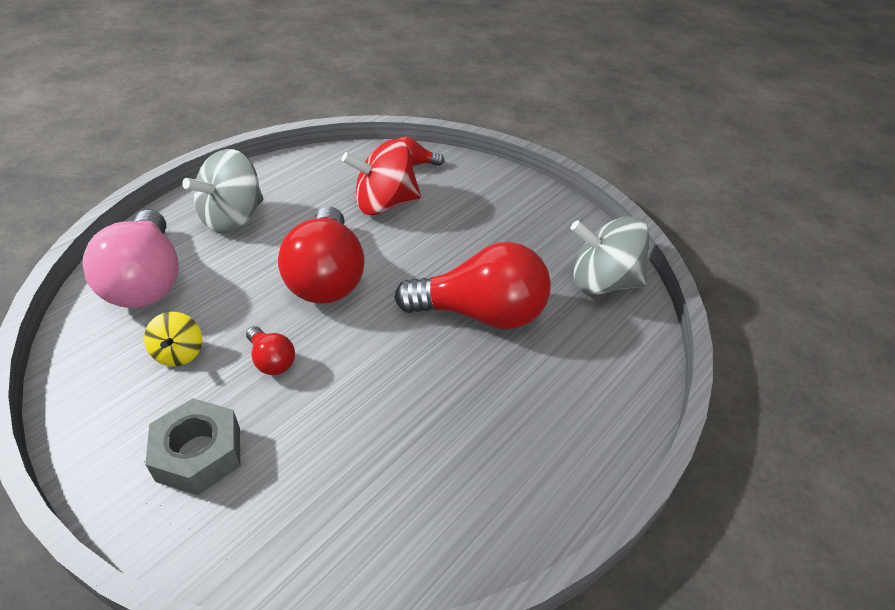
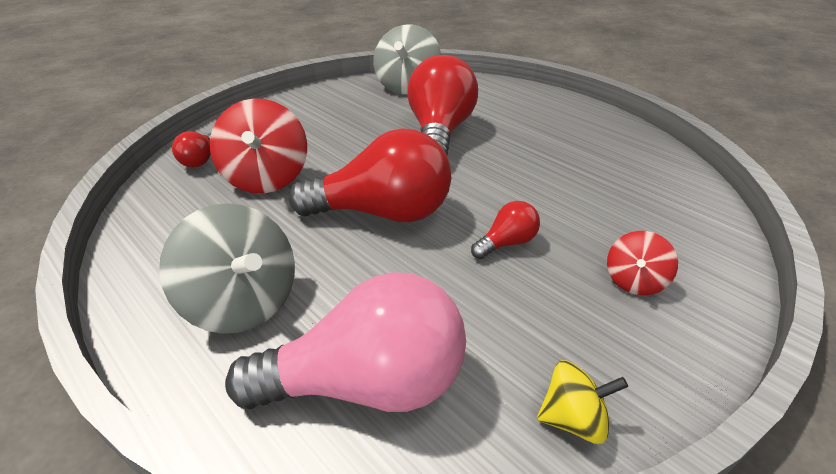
camera: 85 degrees left, 5 degrees down
yellow spinning top [144,312,202,366] -> yellow spinning top moved to [537,360,628,444]
grey nut [145,398,240,495] -> red spinning top [607,231,678,295]

